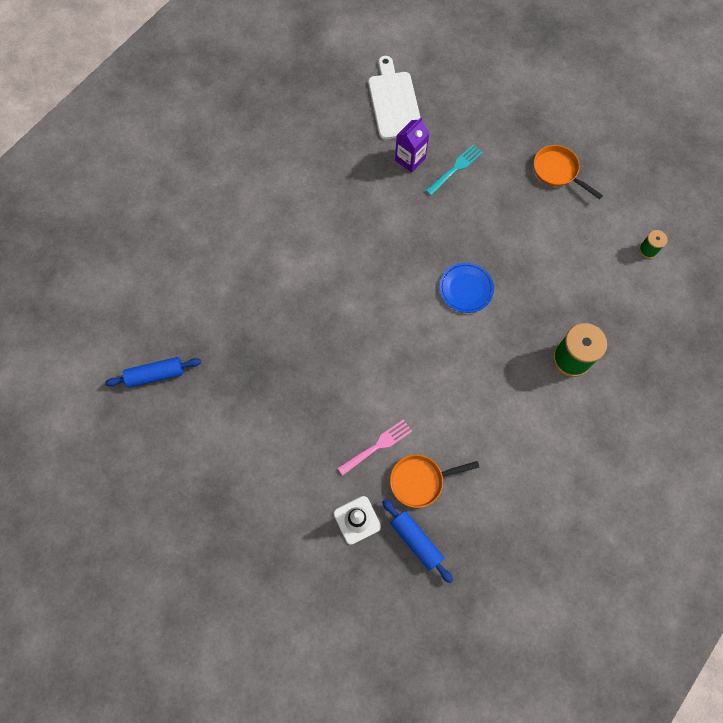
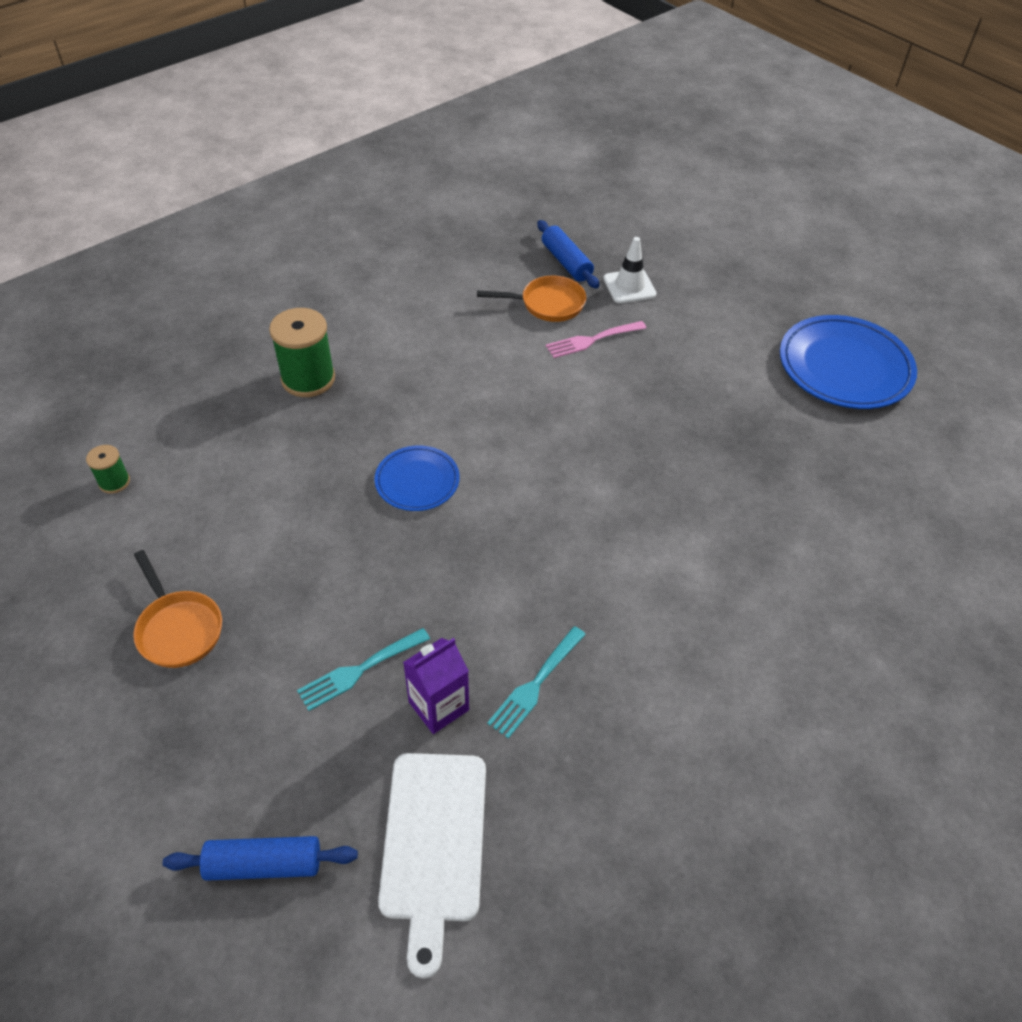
camera: 170 degrees left, 20 degrees down
blue rolling pin [105,357,201,388] -> blue rolling pin moved to [163,836,358,881]
none -> turquoise fork [487,626,586,739]
none -> blue plate [780,315,917,409]

